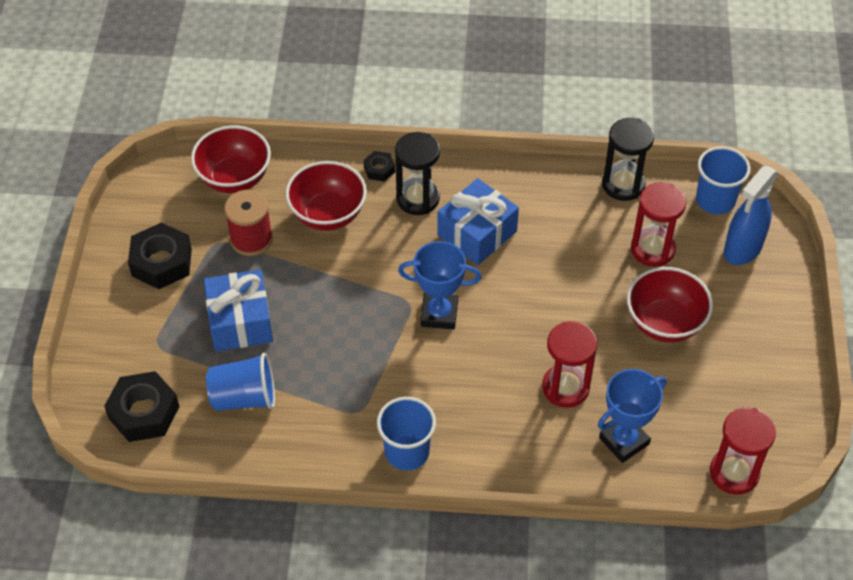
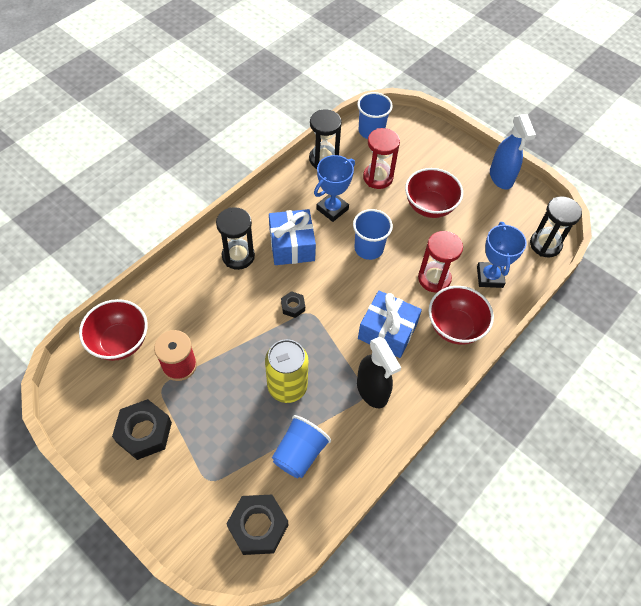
camera: 55 degrees left, 5 degrees up
blue gift [204,270,273,351] -> blue gift moved to [358,291,422,358]
red bowl [285,161,367,231] -> red bowl moved to [429,286,494,345]
black nut [363,151,395,182] -> black nut moved to [281,291,305,318]
blue cup [377,397,436,470] -> blue cup moved to [353,209,393,260]
blue trophy [398,241,481,329] -> blue trophy moved to [314,155,355,222]
red hourglass [710,408,776,495] -> black hourglass [530,196,582,257]
blue spray bottle [724,166,779,265] -> blue spray bottle moved to [490,114,536,189]
none -> yellow can [265,339,308,403]
none -> black spray bottle [357,337,401,408]

